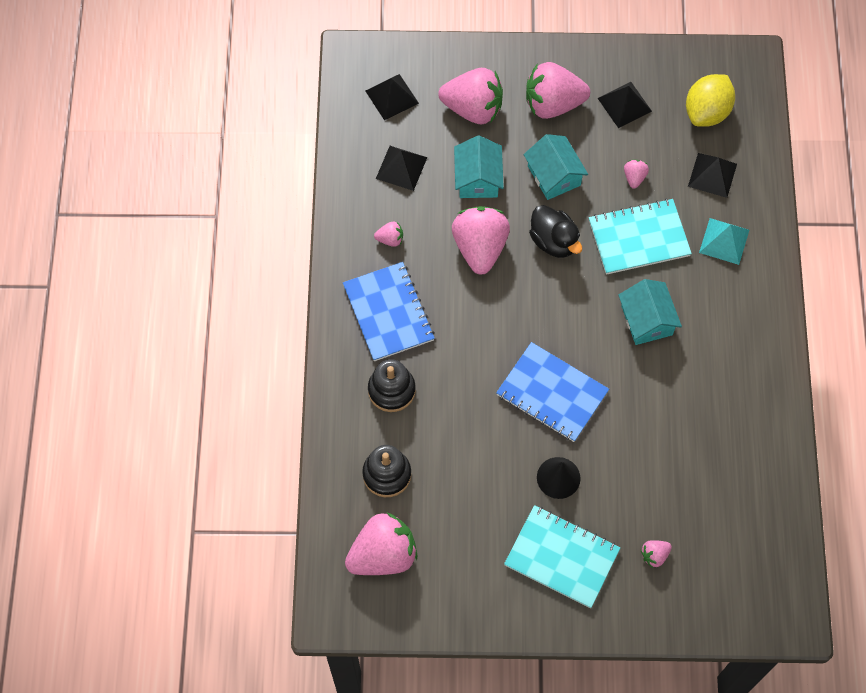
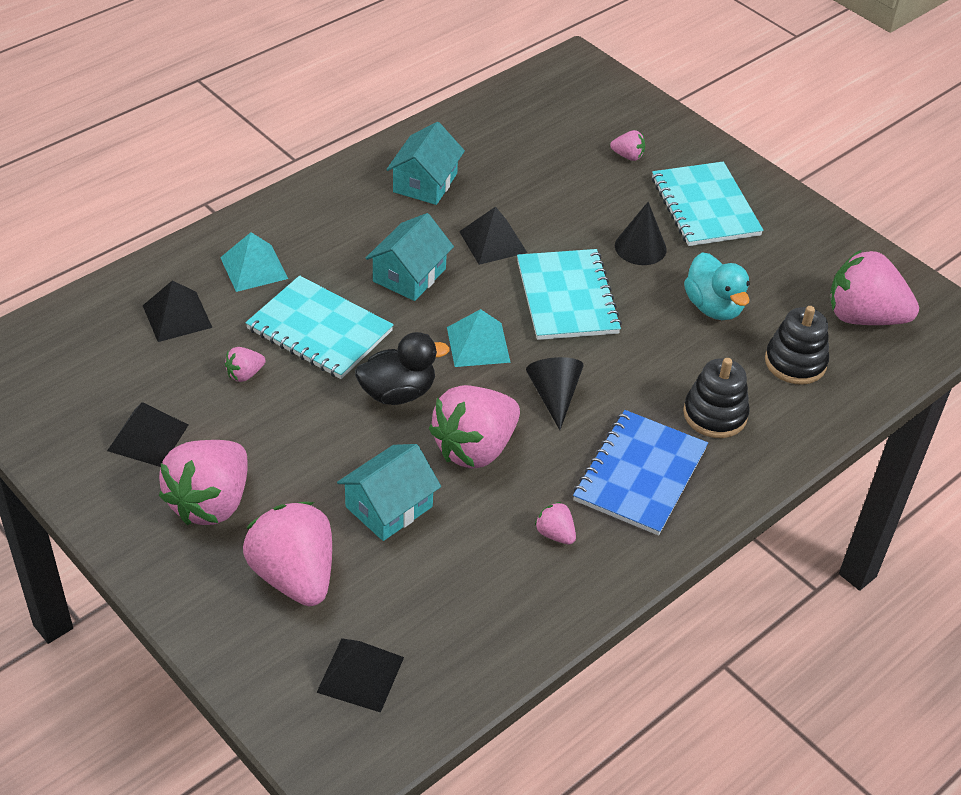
camera: 135 degrees left, 20 degrees down
black pyramid [376,146,427,191] -> black pyramid moved to [459,207,527,265]
blue notebook [496,342,609,442] -> turquoise notebook [517,249,622,340]
turquoise house [524,134,588,200] -> turquoise house moved to [386,122,465,205]
pink strawberry [526,62,590,119] -> pink strawberry turned 75 degrees clockwise [159,440,248,525]
black duck [529,205,582,258] -> black duck turned 60 degrees clockwise [355,332,450,405]
yellow lemon [686,74,735,127] -> none
none -> turquoise pyramid [447,309,511,367]
none -> black cone [526,357,584,430]
none -> turquoise duck [684,252,750,320]

